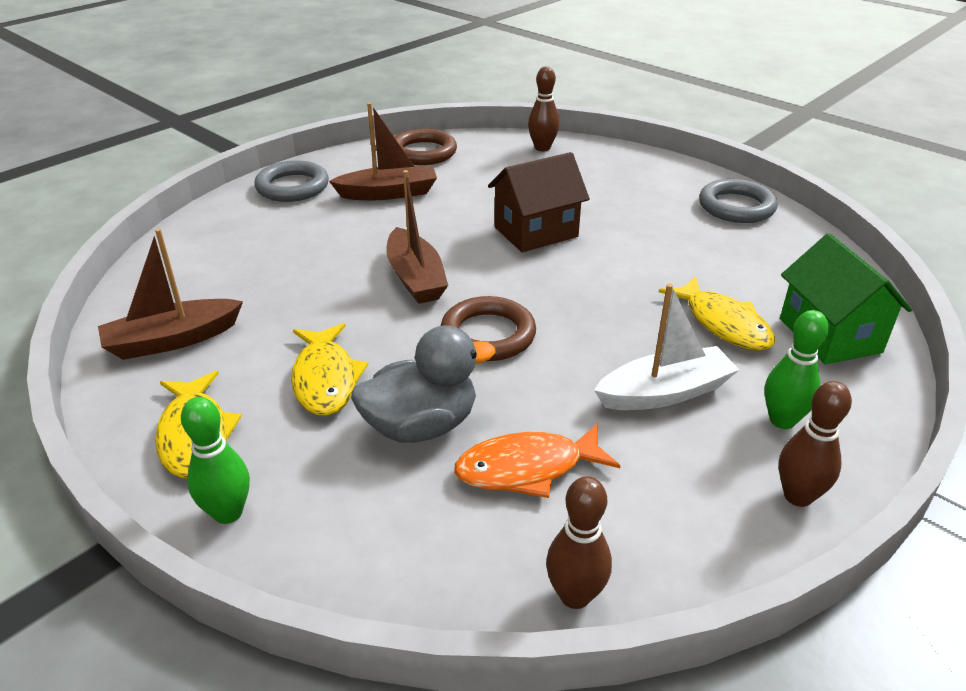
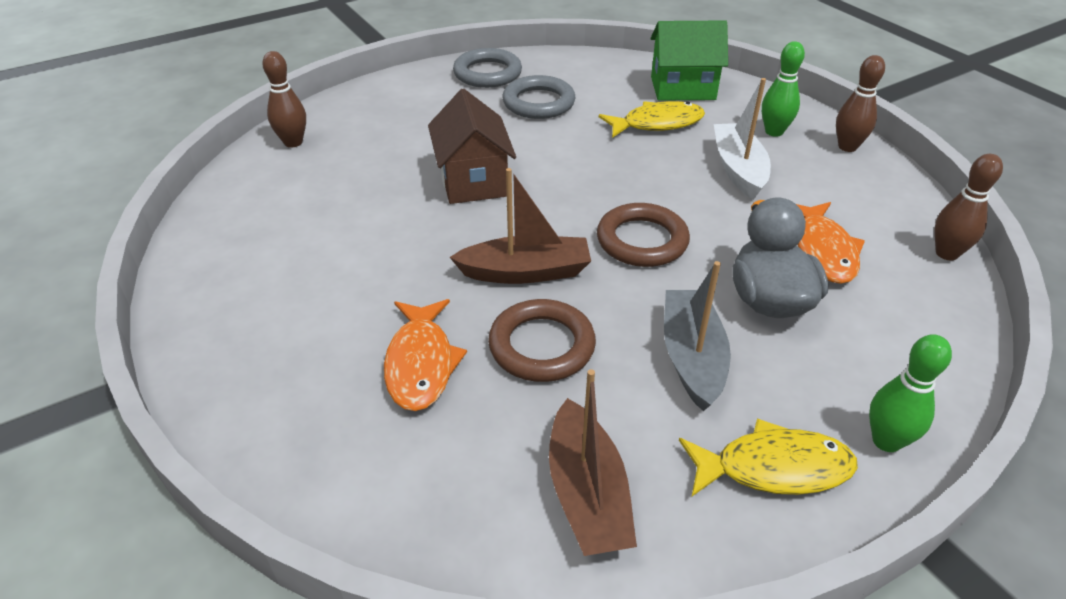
camera: 75 degrees left, 5 degrees up
grey ring [254,160,329,202] -> grey ring moved to [502,75,575,119]
yellow fish [291,323,368,416] -> grey boat [664,261,731,411]
brown boat [329,103,437,200] -> none
brown ring [394,129,457,165] -> brown ring moved to [488,299,596,382]
none -> orange fish [384,299,467,411]

